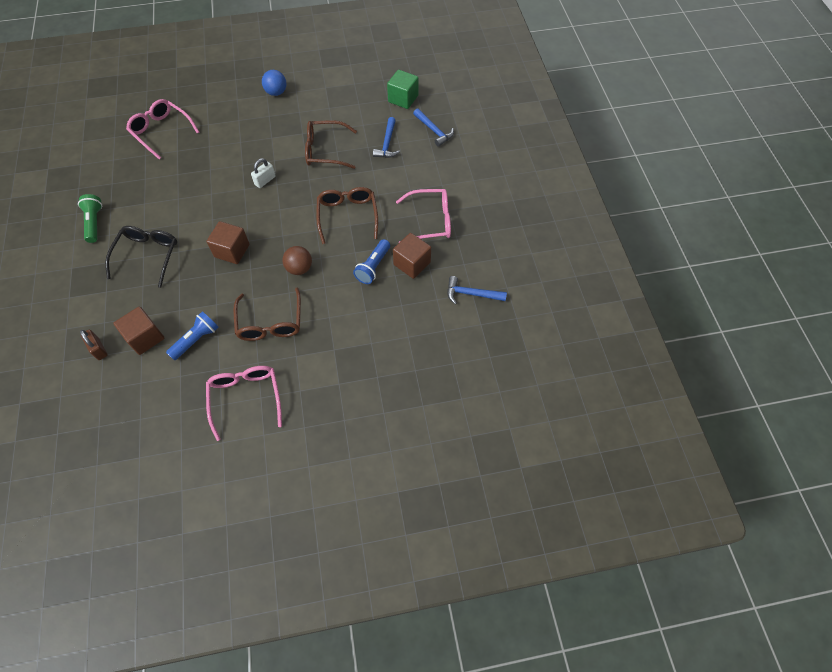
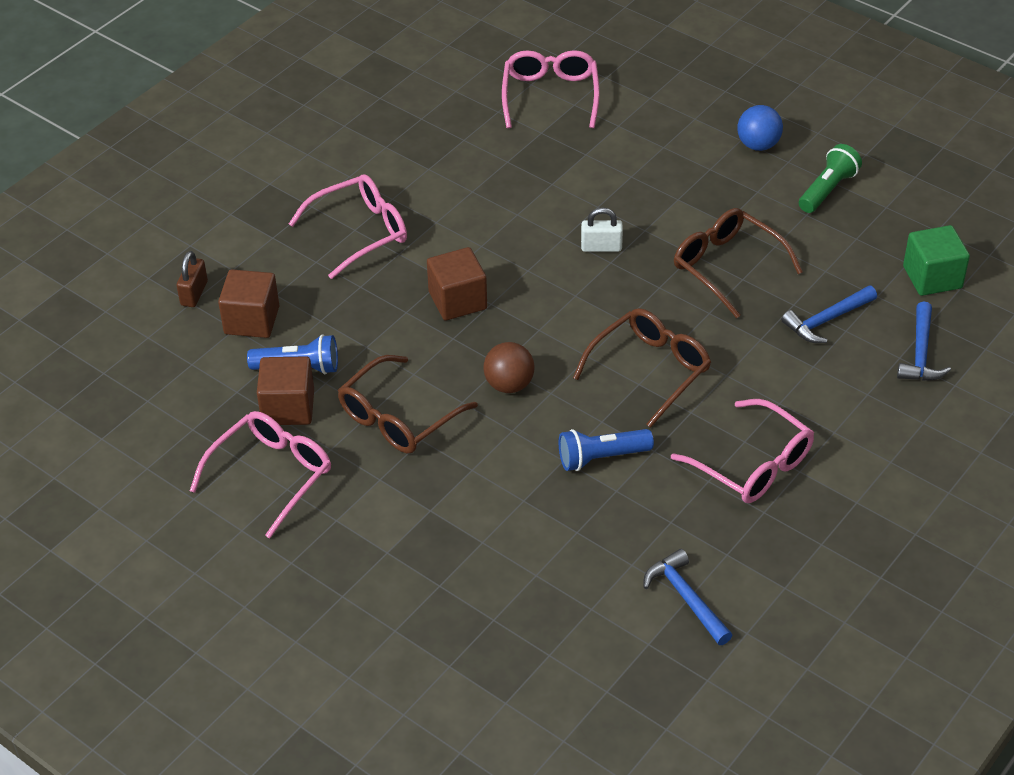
camera: 50 degrees right, 15 degrees down
green flashlight [78,194,102,243] -> green flashlight moved to [799,144,862,213]
black glasses [105,226,177,288] -> pink glasses [289,174,407,279]
brown cube [393,233,431,279] -> brown cube moved to [257,356,314,425]

